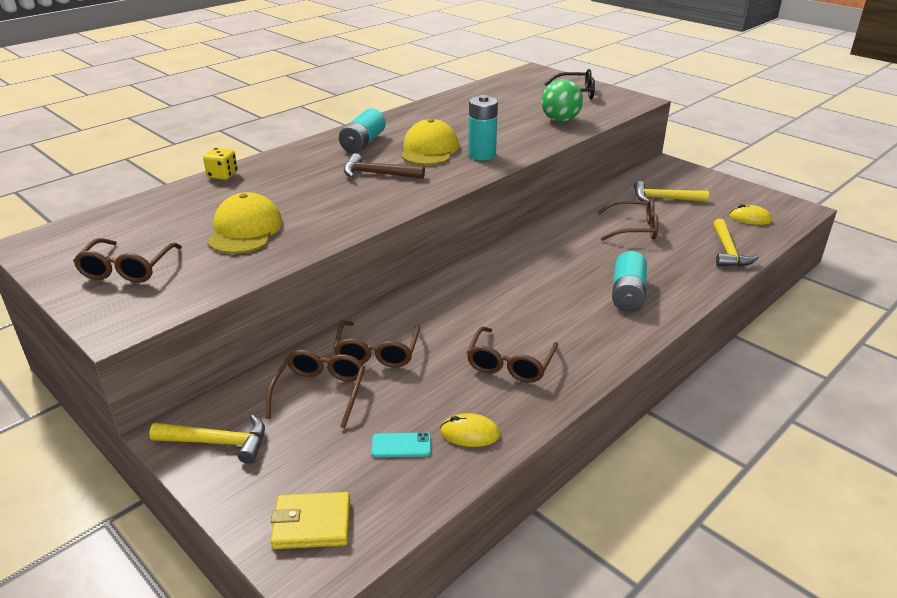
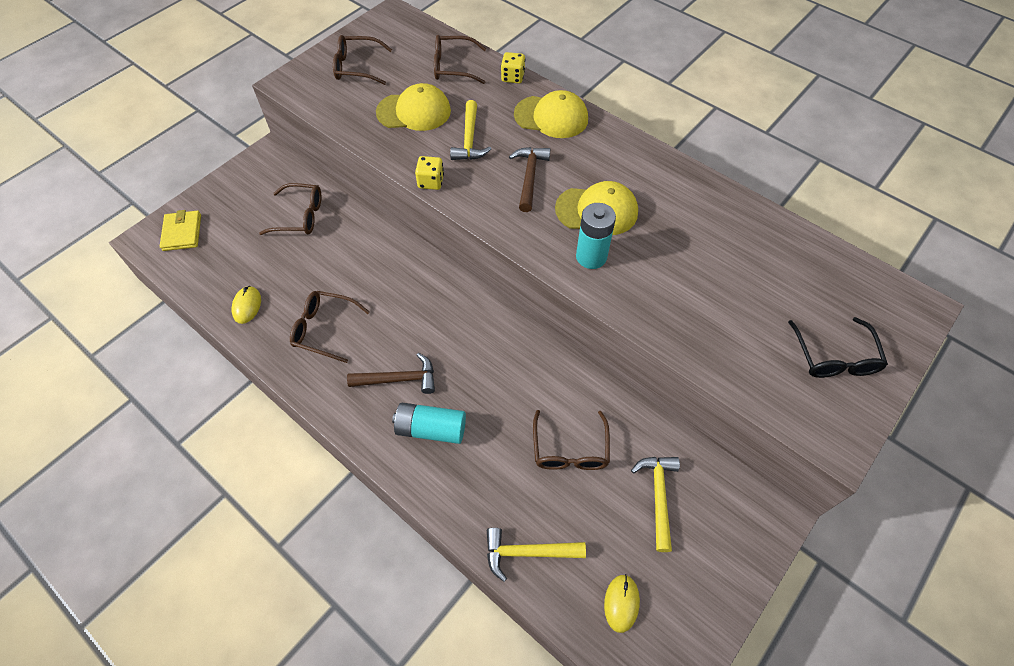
camera: 85 degrees right, 25 degrees up
yellow hammer [149,415,265,464] -> yellow hammer moved to [450,100,491,160]
brown glasses [333,321,420,367] -> brown glasses moved to [434,35,486,84]
turquoise battery [339,108,386,153] -> none
turquoise phone [371,433,431,457] -> none
green ball [541,79,583,122] -> none
none -> brown hammer [347,353,435,394]
none -> yellow dice [415,156,444,190]
none -> yellow cap [514,90,588,138]

